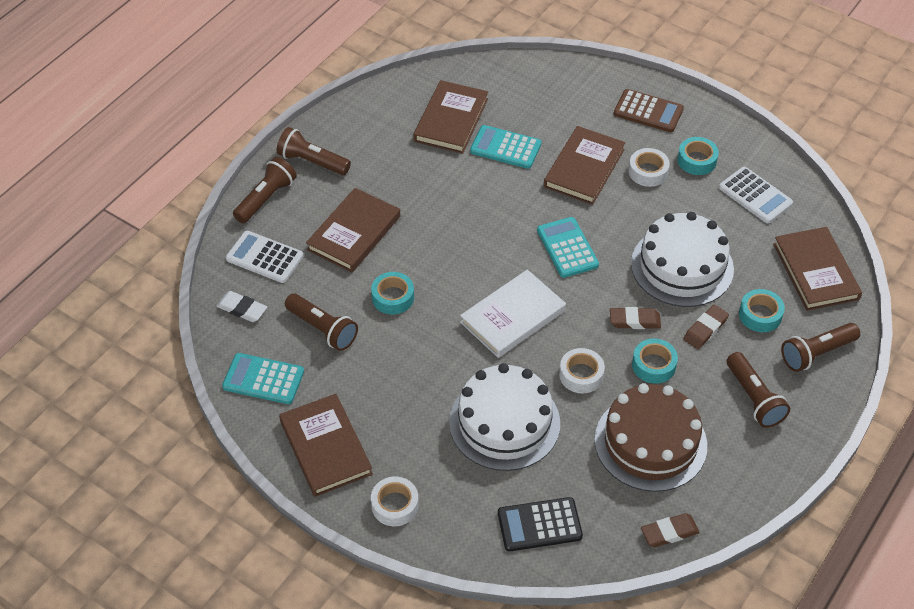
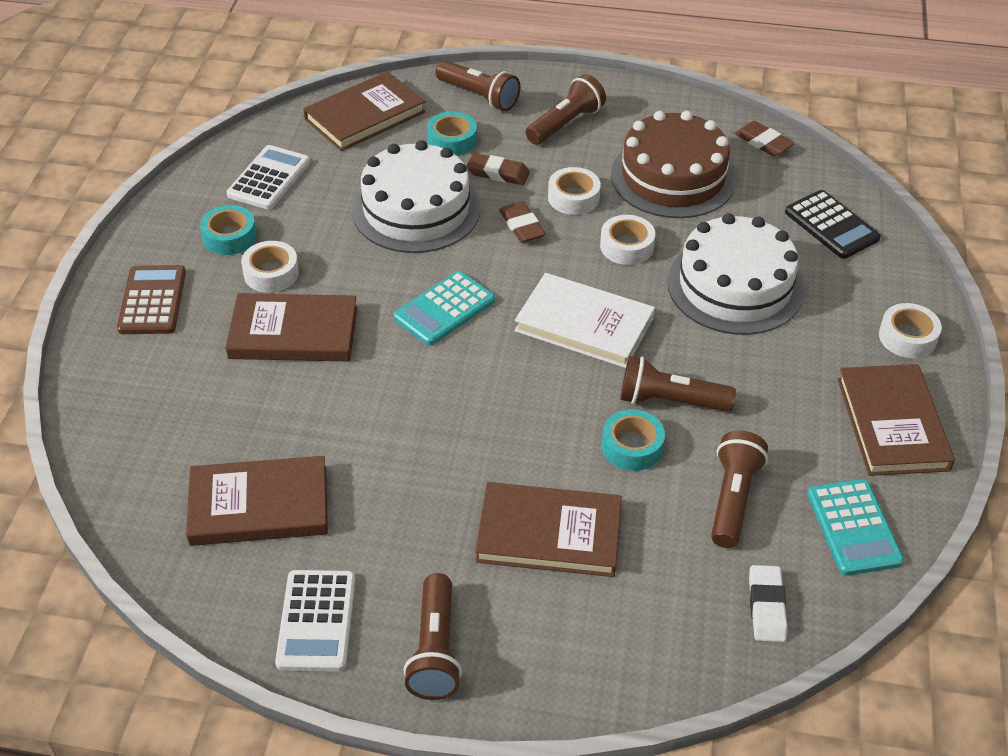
camera: 115 degrees left, 5 degrees down
white calculator [226,231,303,283] -> white calculator moved to [275,570,355,672]
brown flashlight [233,157,297,223] -> brown flashlight moved to [620,356,736,412]
brown book [279,394,373,497] -> brown book turned 45 degrees counterclockwise [837,364,955,476]
turquoise calculator [470,125,541,169] -> none
turquoise tape [632,338,678,384] -> white tape [548,167,601,215]

